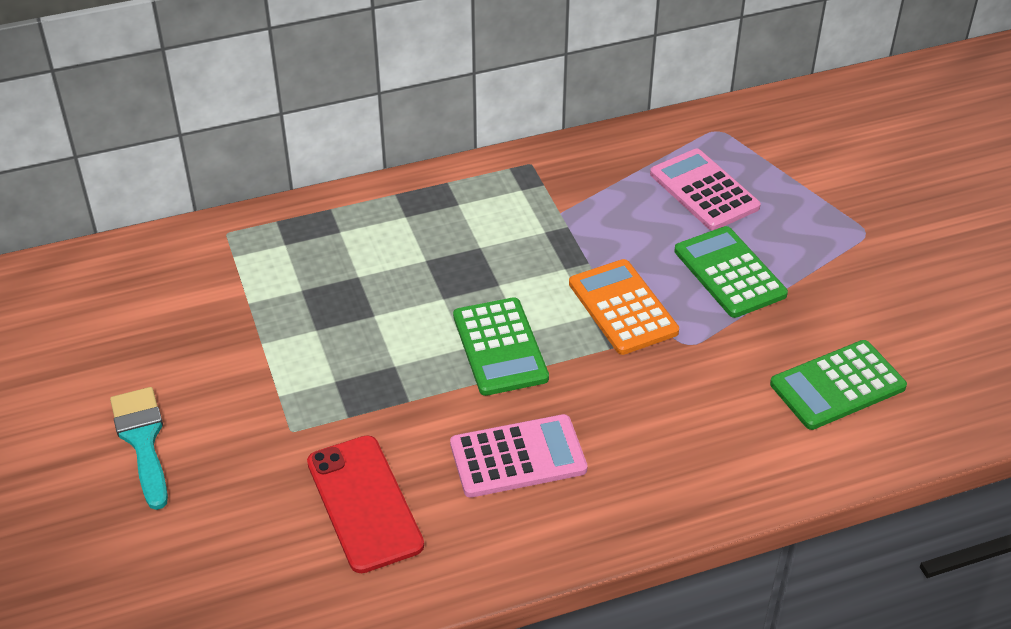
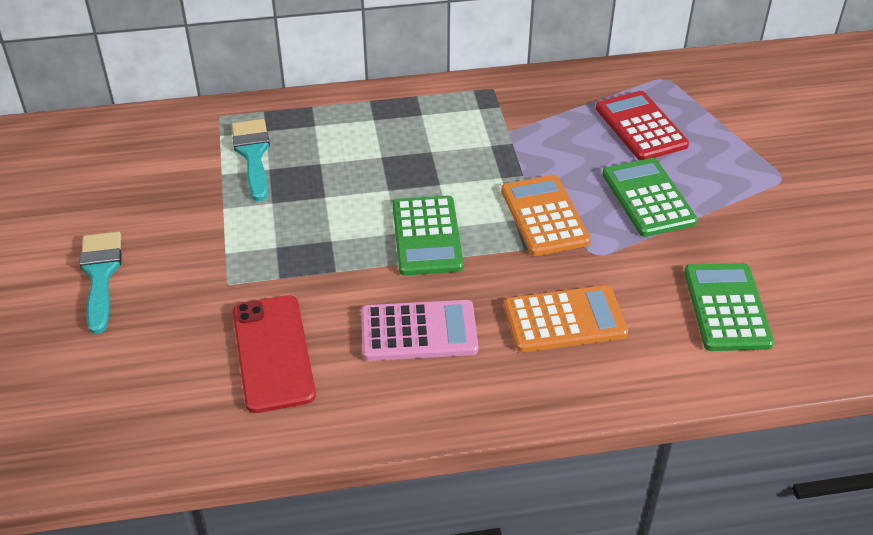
camera: 10 degrees right, 0 degrees up
pink calculator [650,149,761,230] -> red calculator [596,91,689,160]
green calculator [770,340,907,430] -> green calculator turned 105 degrees clockwise [684,263,774,351]
none -> turquoise brush [232,119,270,201]
none -> orange calculator [504,285,628,352]

